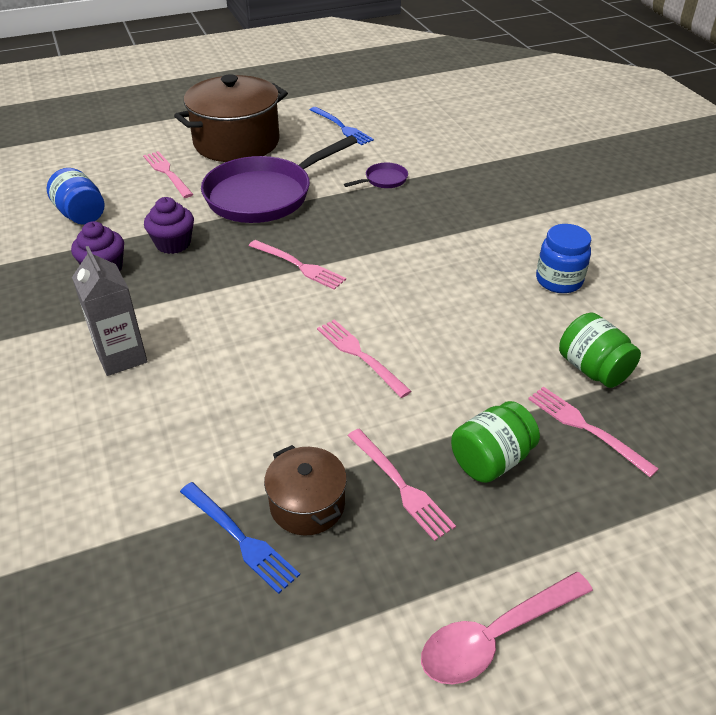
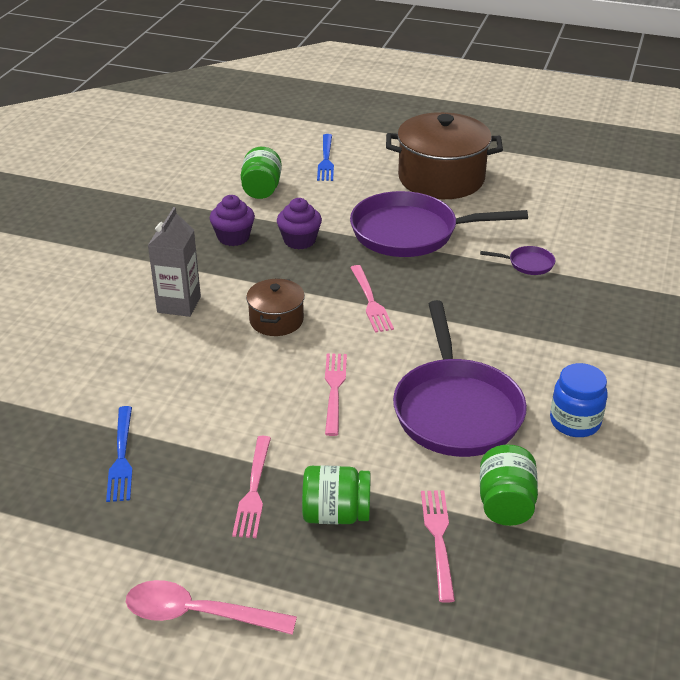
camera: 40 degrees right, 5 degrees down
blue jar [47,168,105,225] -> green jar [241,147,282,199]
pink fork [143,151,193,198] -> none
brown pot [264,445,347,535] -> brown pot moved to [246,278,305,336]
blue fork [310,107,374,145] -> blue fork moved to [317,134,334,181]
none -> purple pan [393,300,527,457]

